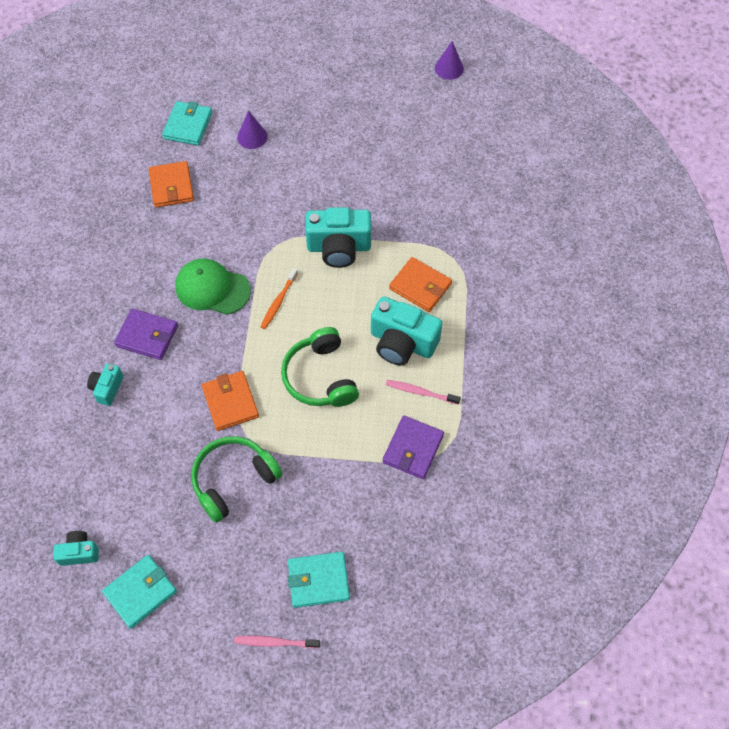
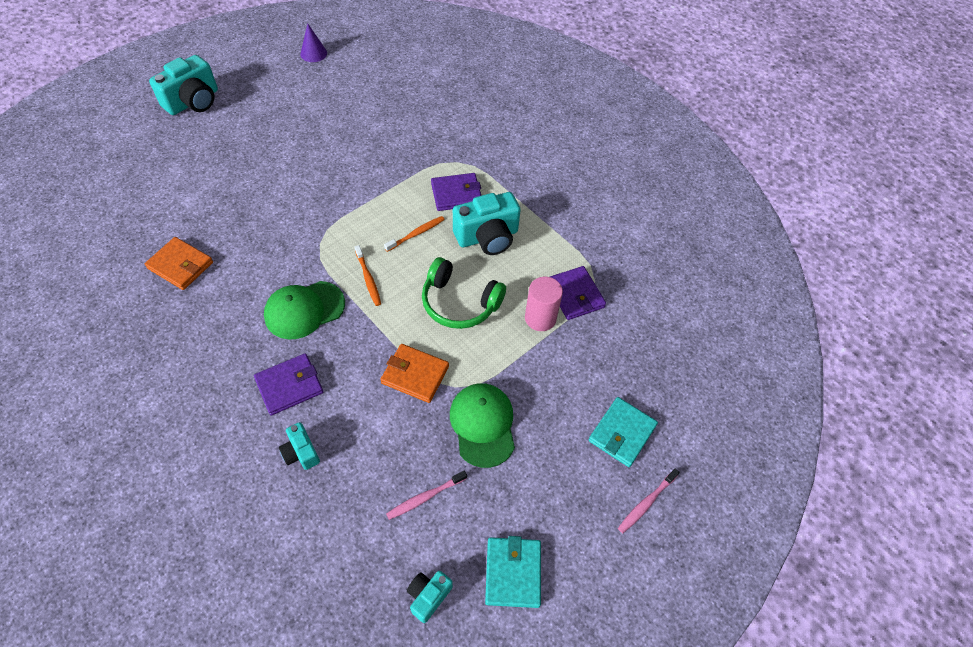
camera: 50 degrees left, 5 degrees down
turquoise wallet [162,101,212,146] -> none
green headphones [191,436,282,523] -> green cap [450,383,515,468]
purple cone [237,110,268,149] -> none
turquoise camera [305,207,371,268] -> turquoise camera moved to [149,55,218,115]
pink toothbrush [386,380,461,405] -> pink toothbrush moved to [386,471,467,520]
orange wallet [389,257,452,312] -> purple wallet [431,173,481,211]
none -> orange toothbrush [384,216,445,252]
none -> pink cylinder [525,277,563,331]

